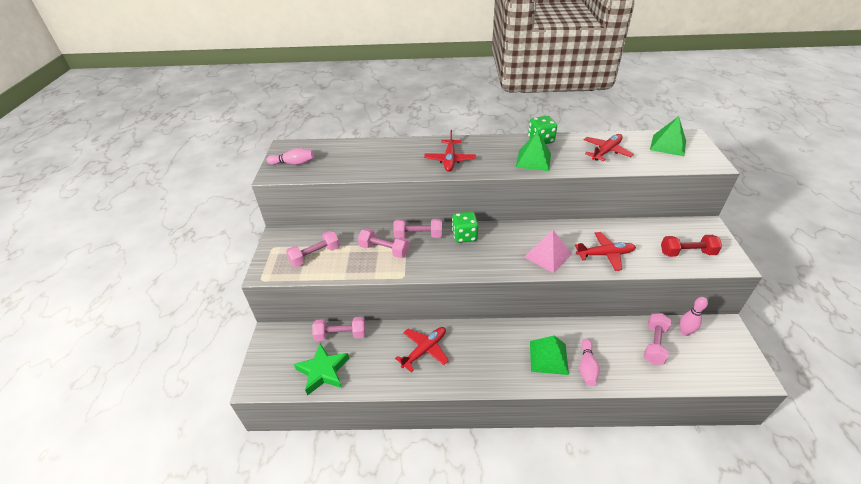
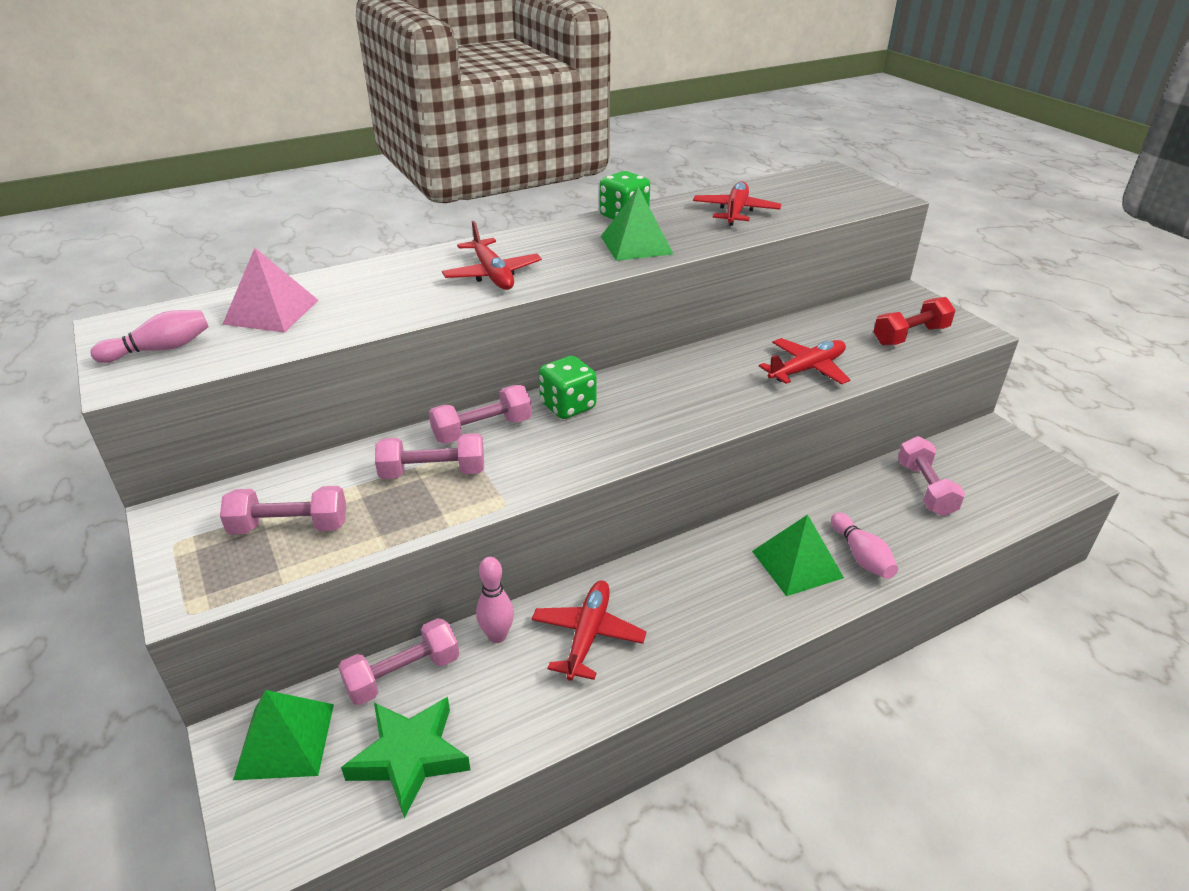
camera: 30 degrees left, 5 degrees down
pink dumbbell [286,231,340,267] -> pink dumbbell turned 60 degrees clockwise [220,486,346,534]
pink pyramid [524,230,572,273] -> pink pyramid moved to [222,248,319,333]
green pyramid [650,116,686,156] -> green pyramid moved to [233,690,334,780]
pink bowling pin [680,297,708,336] -> pink bowling pin moved to [476,557,514,643]

